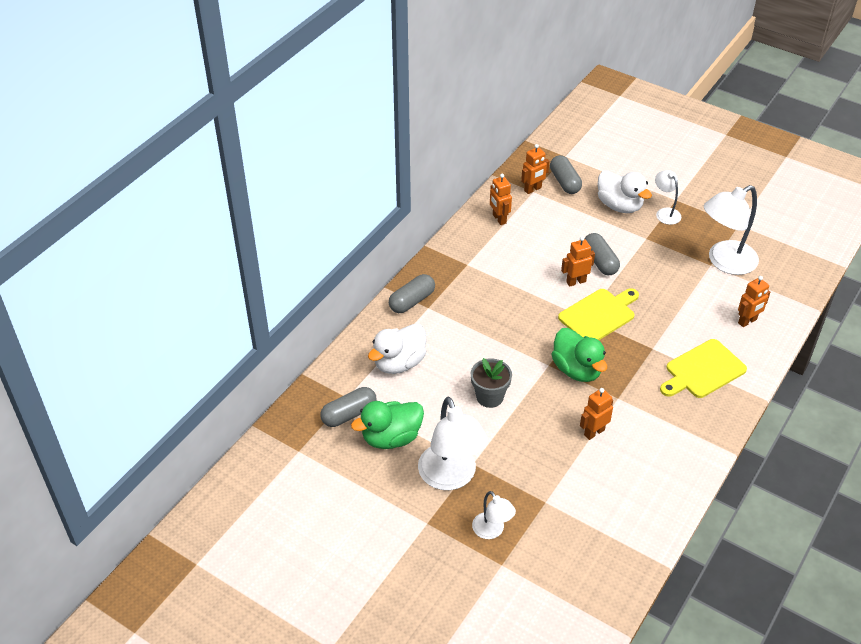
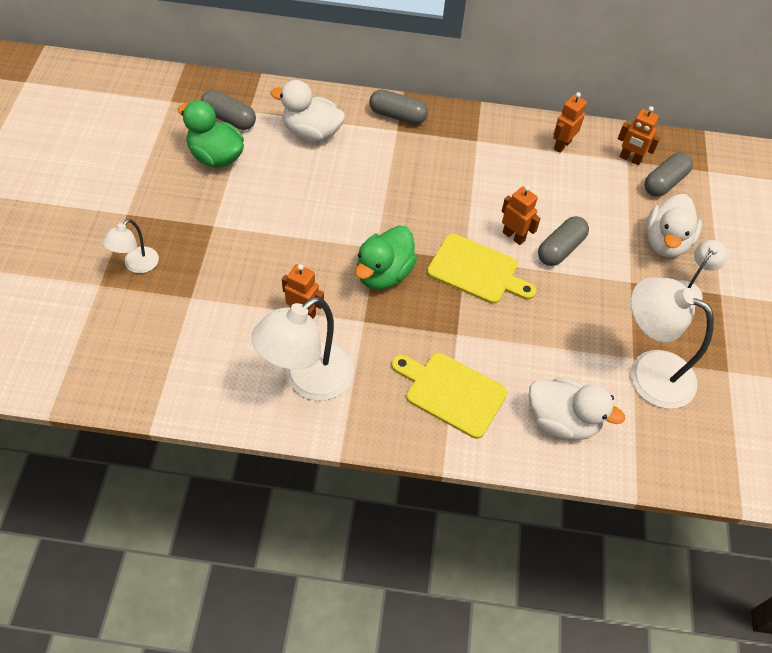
camera: 60 degrees right, 10 degrees up
white lamp [418,397,488,490] -> white lamp moved to [251,296,354,401]
grey flower pot [471,358,512,408] -> none
orange robot [738,276,770,327] -> white duck [529,378,625,440]

